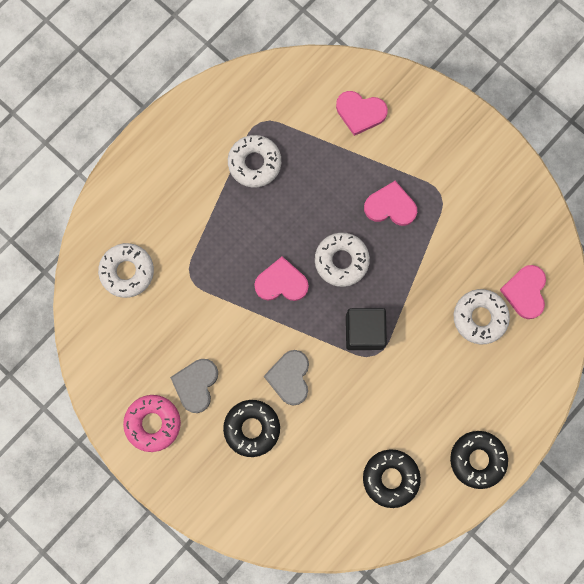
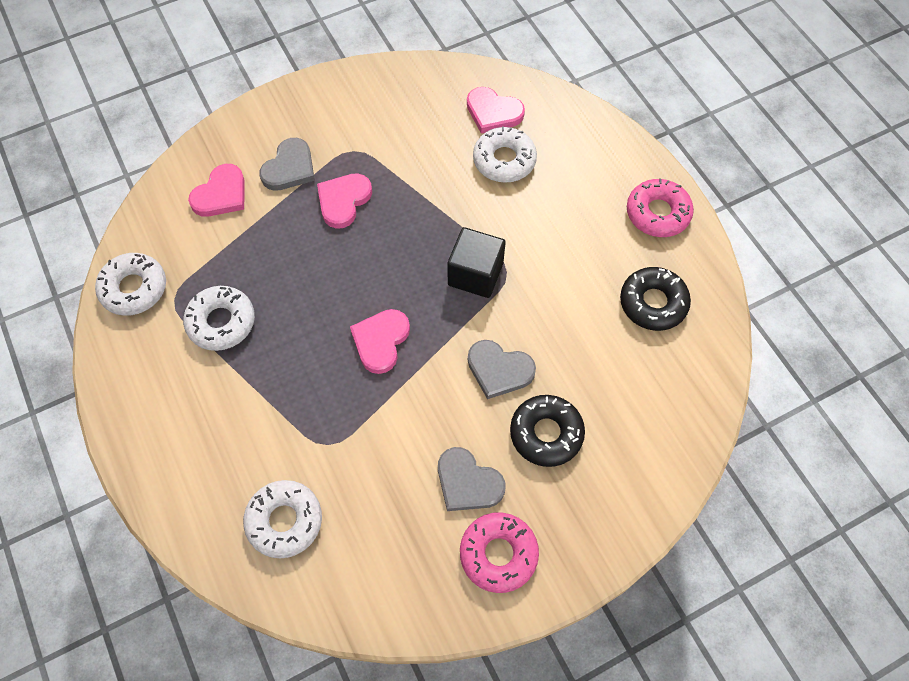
camera: 70 degrees left, 15 degrees down
white donut [315,232,370,287] -> white donut moved to [95,253,166,316]
black donut [450,431,508,489] -> pink donut [627,179,694,237]
none -> grey heart [259,138,315,191]

